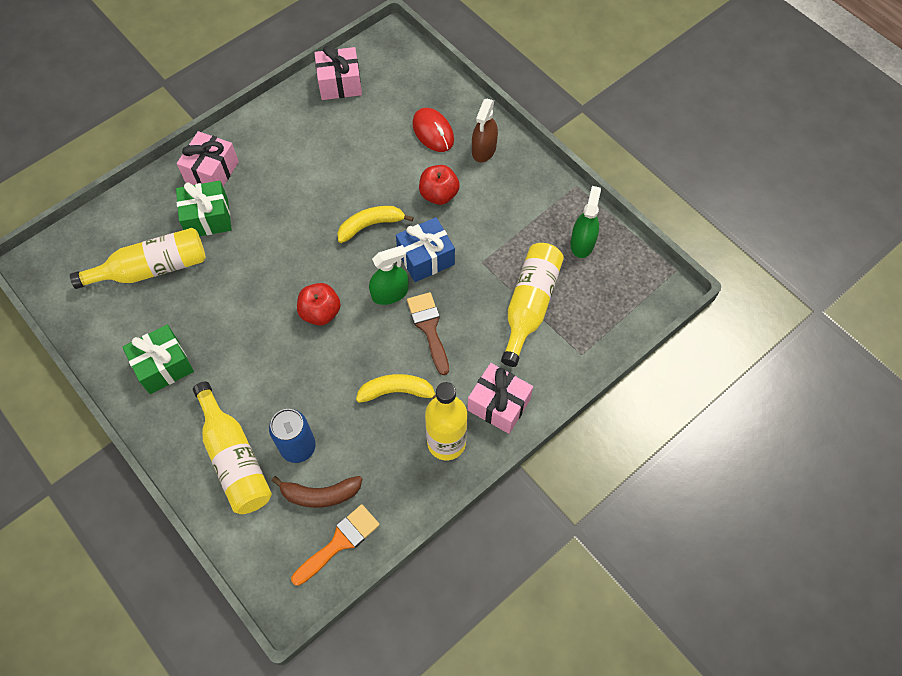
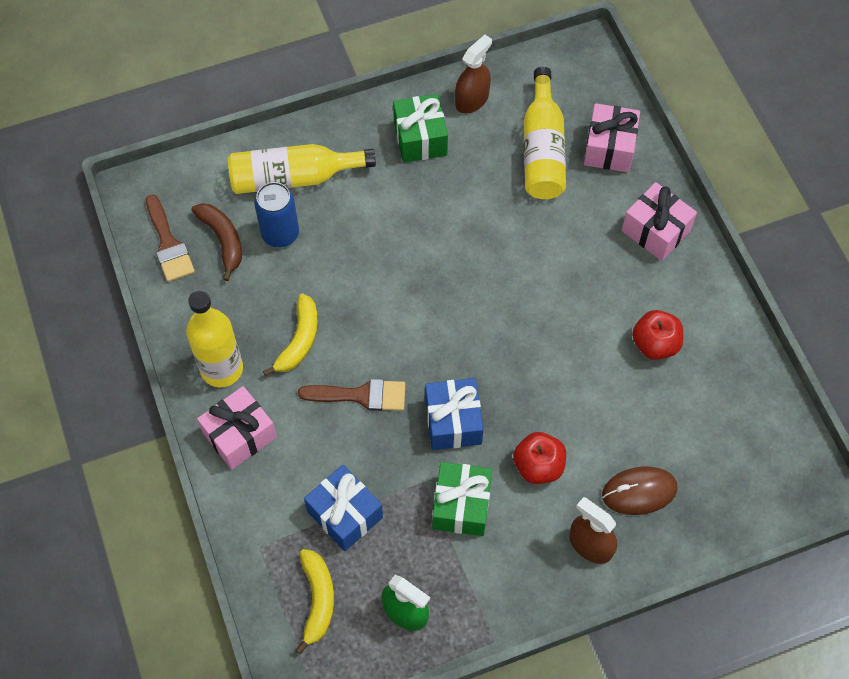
camera: 110 degrees right, 0 degrees up
green gift [176,181,232,236] -> green gift moved to [432,462,492,536]
brown banana [271,476,362,508] -> brown banana turned 135 degrees clockwise [191,203,242,281]
orange brush [291,504,380,586] -> brown brush [146,195,195,282]
red apple [297,283,341,326] -> red apple moved to [632,310,683,360]
pink gift [314,46,362,100] -> pink gift moved to [584,103,640,172]
yellow banana [337,206,414,243] -> yellow banana moved to [296,549,334,654]
green spray bottle [369,245,408,305] -> none
red mouse [412,108,454,152] -> brown mouse [602,466,678,515]
yellow bottle [501,243,564,367] -> blue gift [304,465,383,551]
none -> brown spray bottle [455,35,492,114]

